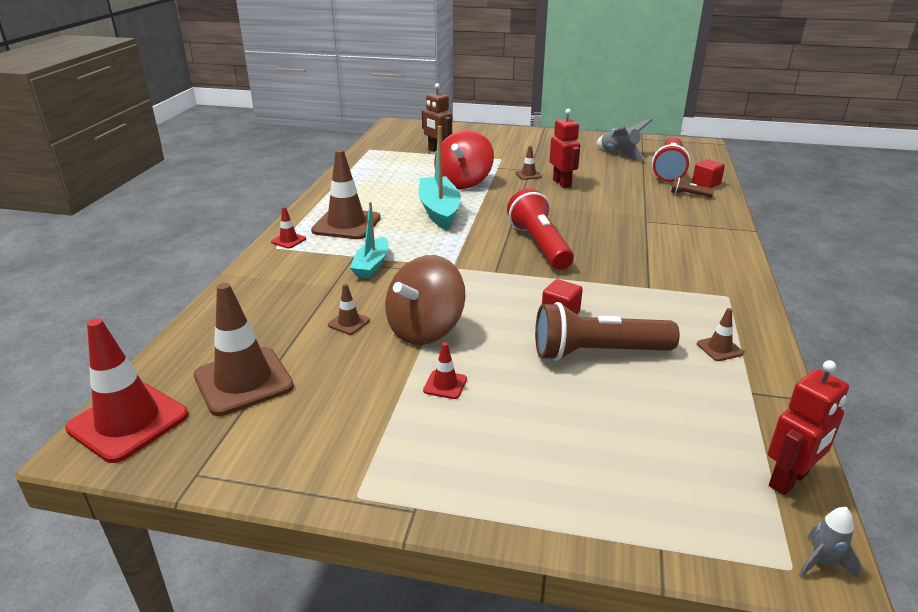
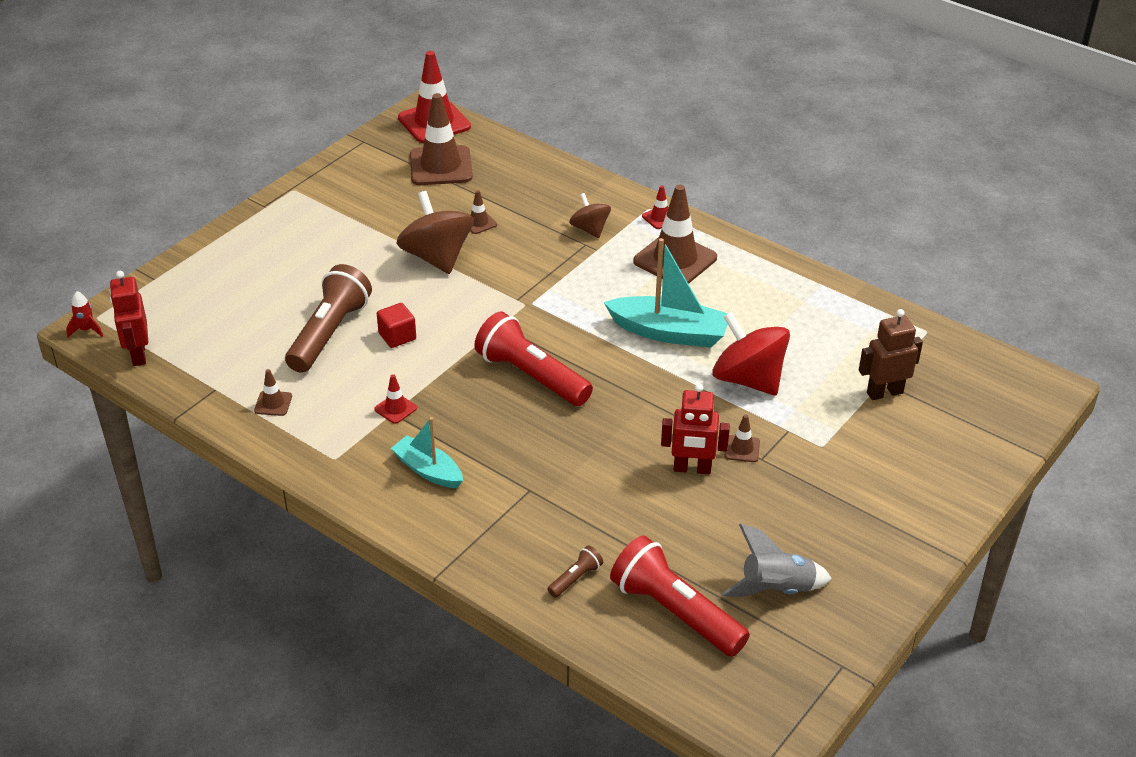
camera: 115 degrees right, 10 degrees up
turquoise boat [350,202,389,278] -> turquoise boat moved to [391,417,463,488]
red traffic cone [423,342,467,399] -> red traffic cone moved to [374,374,417,424]
red flashlight [507,188,574,270] -> red flashlight turned 150 degrees counterclockwise [474,312,593,406]
red cube [692,159,725,188] -> none
grey rocket [799,507,861,579] -> red rocket [66,291,103,338]
none -> brown spinning top [569,193,611,238]

